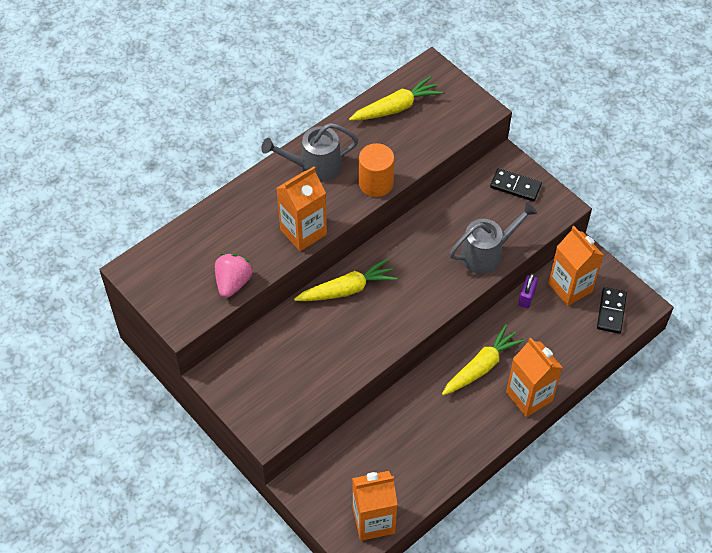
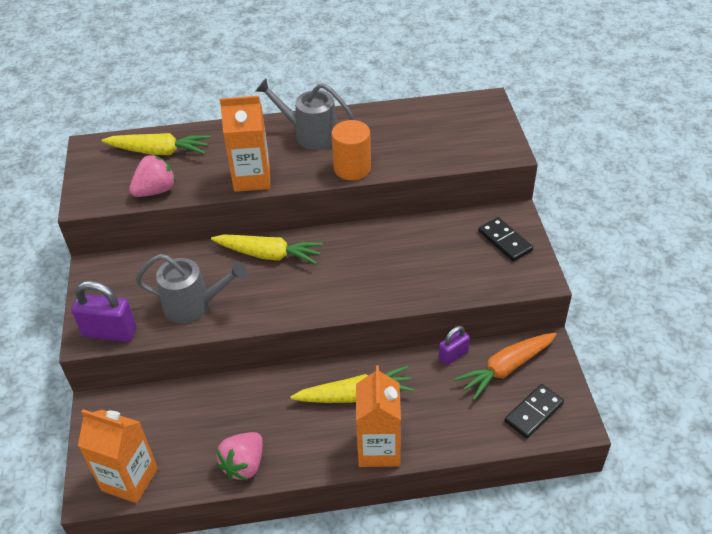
camera: 35 degrees right, 10 degrees down
yellow carrot [349,76,443,121] -> yellow carrot moved to [102,133,210,155]
grey watering can [449,202,537,274] -> grey watering can moved to [136,254,247,324]
orange carton [548,226,604,306] -> orange carrot [454,333,557,400]
none -> purple padlock [72,281,137,342]
none -> pink strawberry [217,432,263,480]

